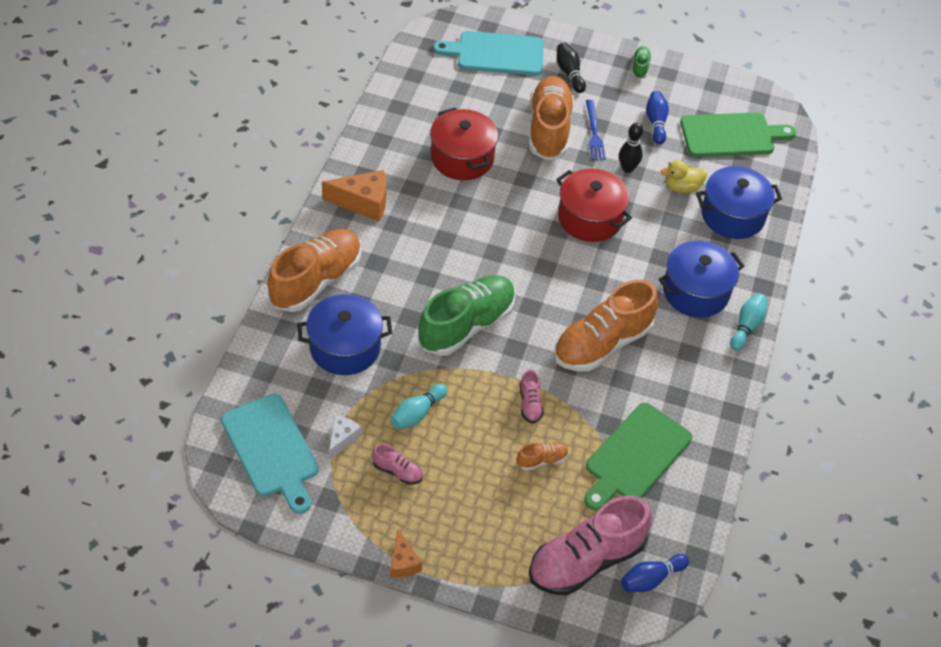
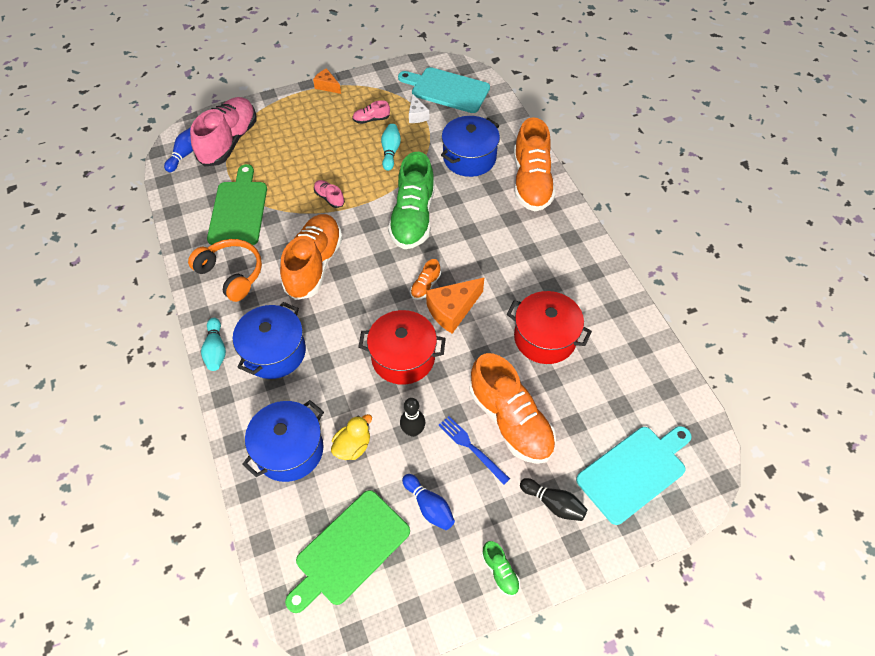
camera: 145 degrees right, 5 degrees up
orange cheese [322,170,386,222] -> orange cheese moved to [426,278,484,334]
orange shoe [517,442,569,471] -> orange shoe moved to [410,259,441,300]
none -> orange headphones [188,239,262,302]

